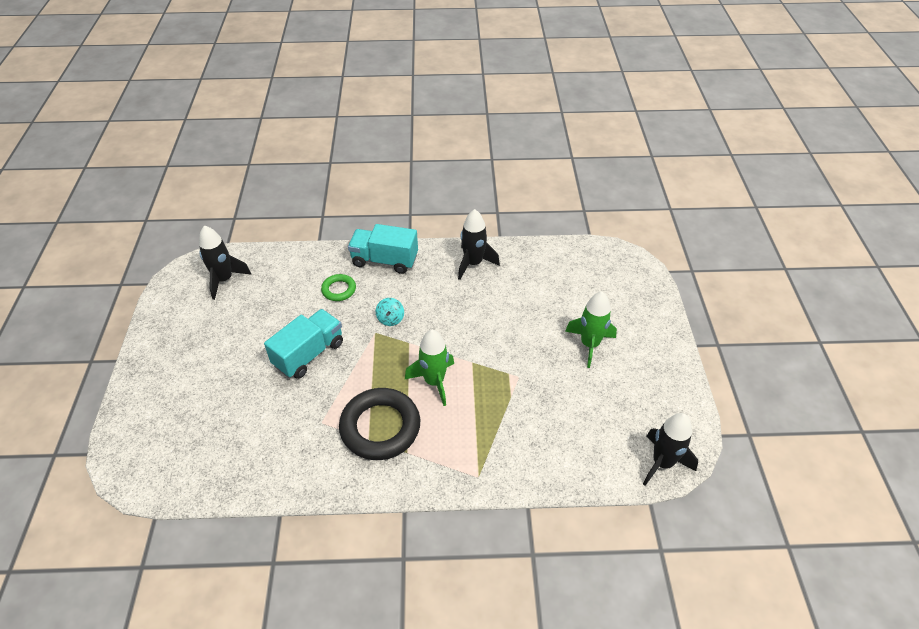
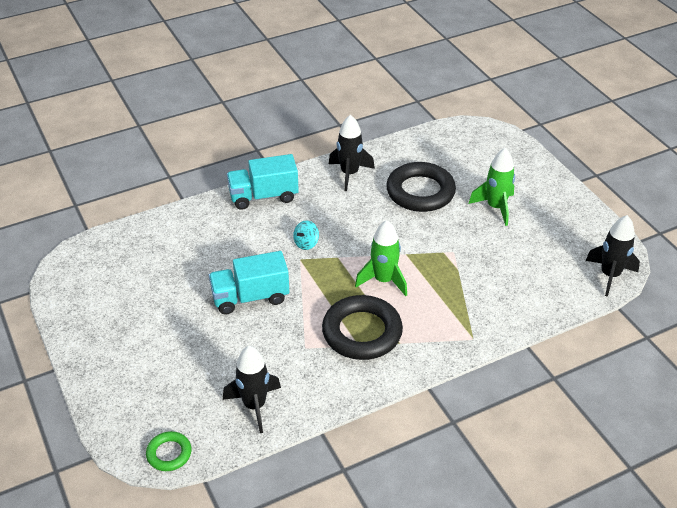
camera: 25 degrees left, 5 degrees down
black rocket [199,225,252,300] -> black rocket moved to [223,346,281,433]
turquoise truck [264,309,343,379] -> turquoise truck turned 120 degrees counterclockwise [209,251,289,315]
green ring [321,274,356,301] -> green ring moved to [146,431,192,471]
turquoise spinning top [376,298,404,326] -> turquoise spinning top turned 60 degrees clockwise [293,220,319,250]
none -> black ring [386,162,456,212]

